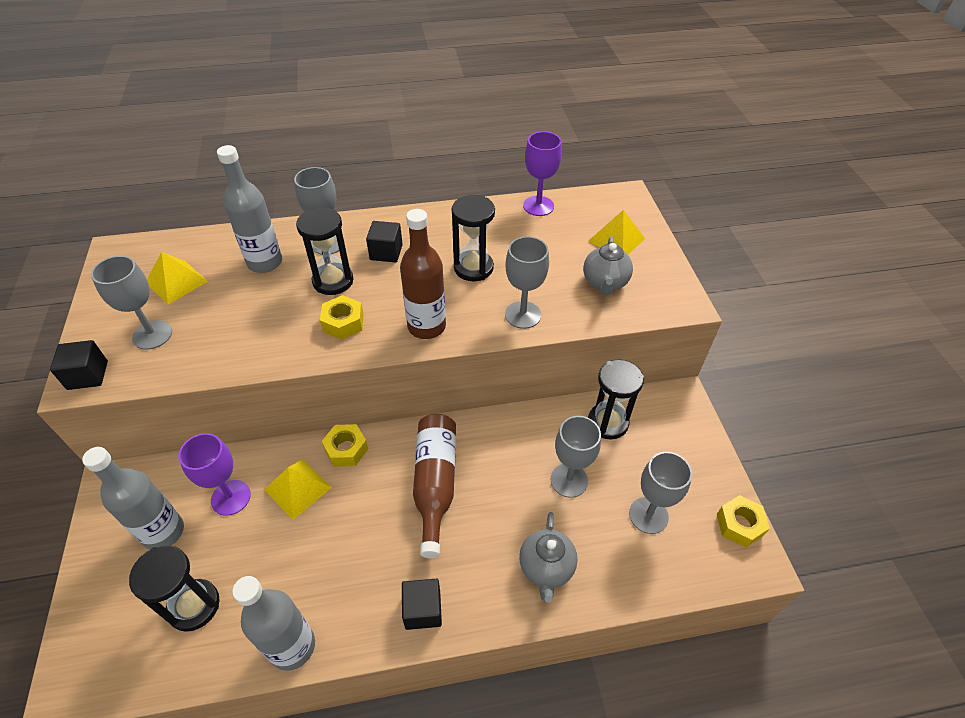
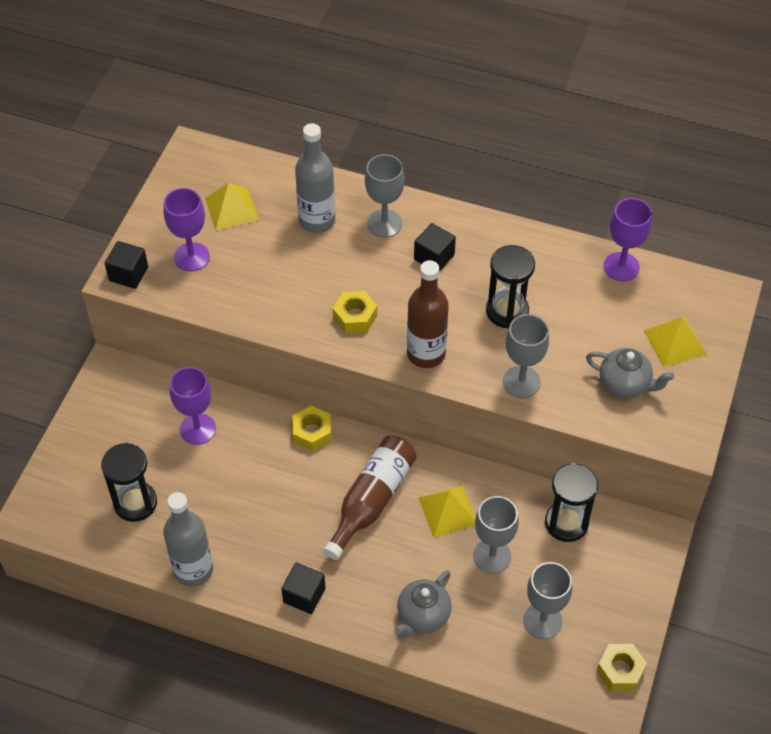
camera: 30 degrees right, 5 degrees up
grey bottle [82,447,184,550] -> none
grey goblet [91,256,172,350] -> purple goblet [163,188,210,271]
yellow pyramid [264,459,332,520] -> yellow pyramid moved to [419,485,476,538]
black hourglass [296,207,353,295] -> none
grey teapot [583,237,633,296] -> grey teapot turned 105 degrees counterclockwise [586,348,675,399]

